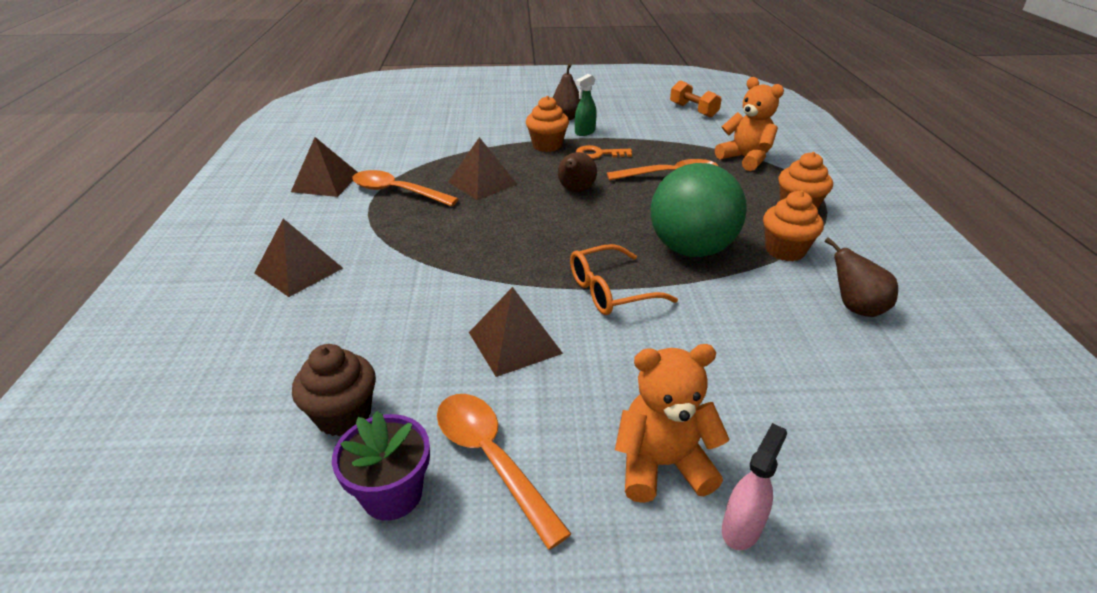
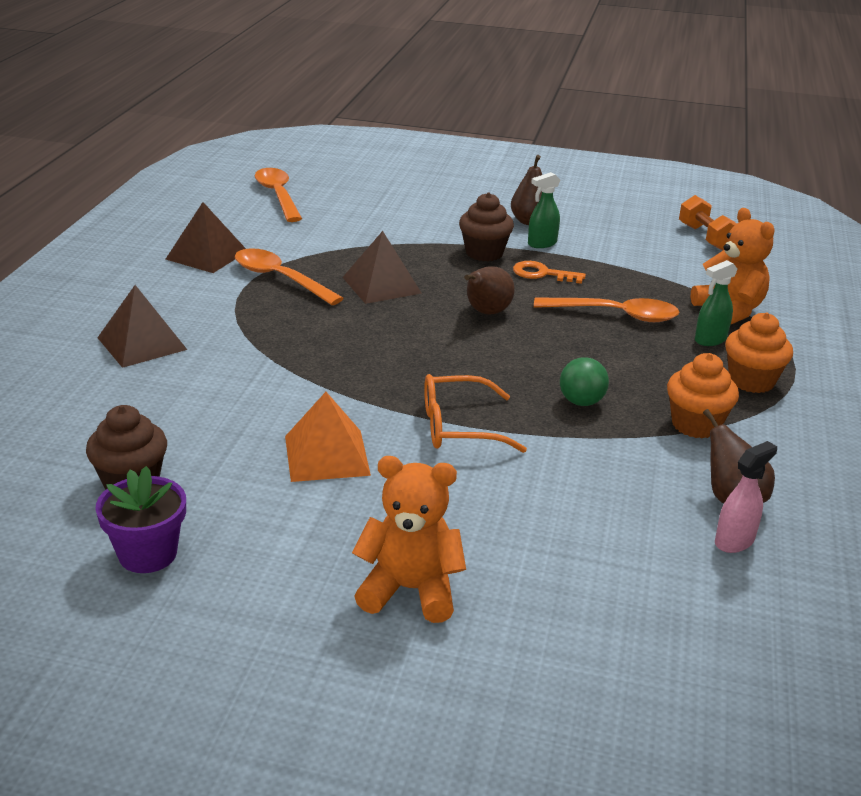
camera: 15 degrees right, 5 degrees down
orange spoon [437,394,572,550] -> orange spoon moved to [255,168,302,222]
brown pyramid [469,287,563,377] -> orange pyramid [285,392,371,482]
orange cupcake [526,96,569,152] -> brown cupcake [459,193,514,261]
green ball [651,163,747,257] -> green ball [560,357,609,406], size x0.45
pink spray bottle [722,423,787,550] -> pink spray bottle moved to [715,441,777,553]
none -> green spray bottle [695,260,738,346]

